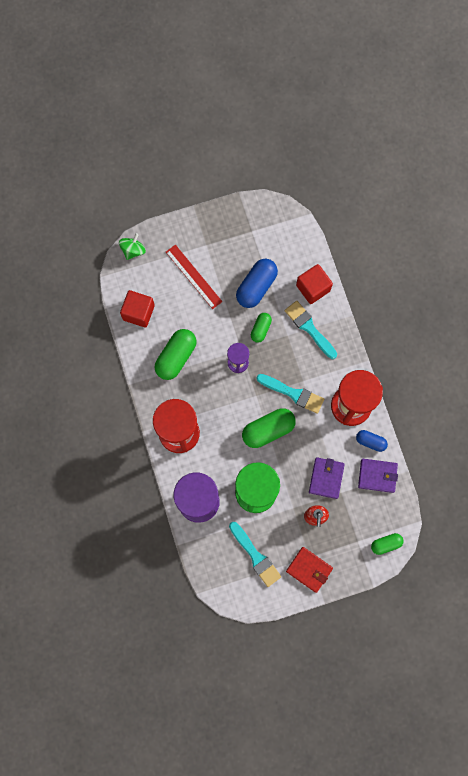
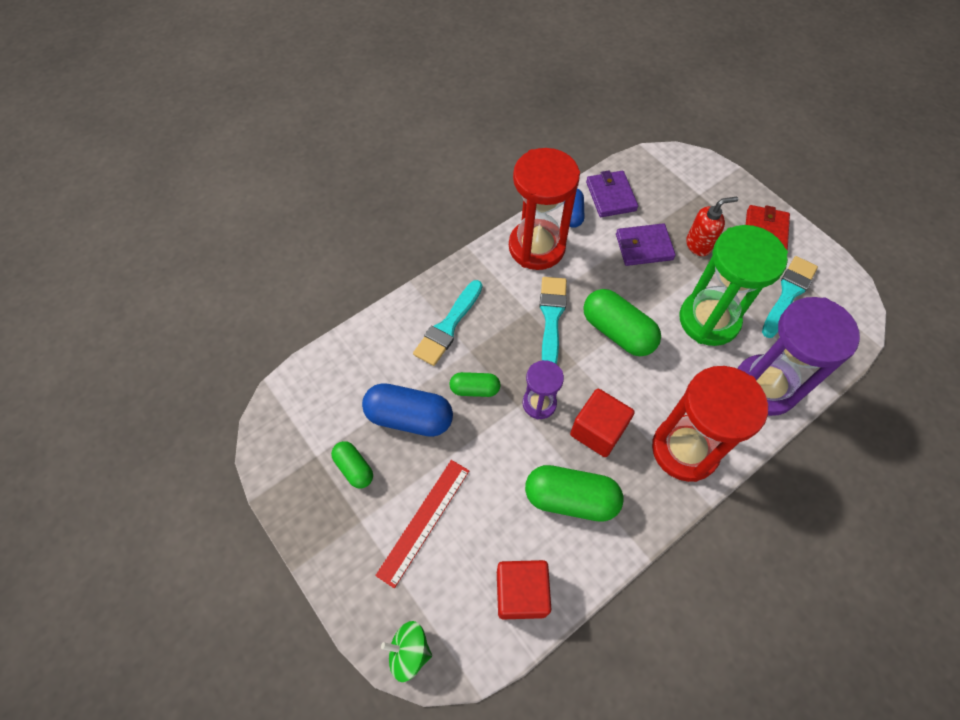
camera: 110 degrees left, 15 degrees down
red cube [296,264,333,304] -> red cube moved to [570,389,635,457]
green capsule [371,533,404,555] -> green capsule moved to [331,441,373,489]

